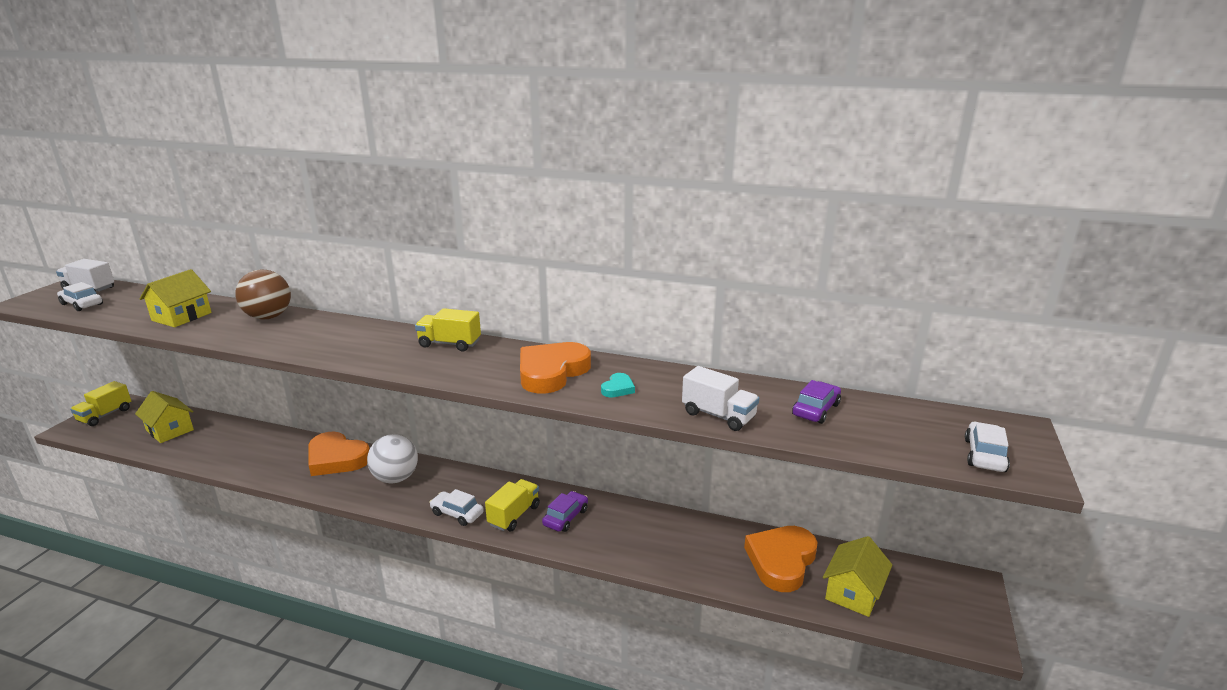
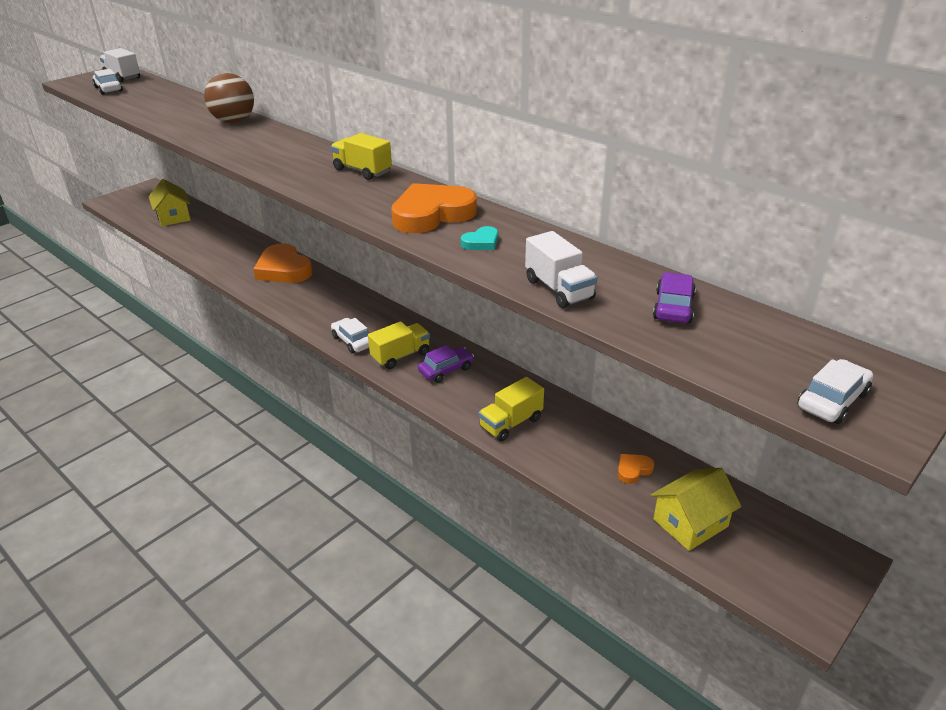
camera: 25 degrees right, 10 degrees up
yellow truck [70,381,131,426] -> yellow truck moved to [479,377,544,441]
yellow house [139,269,212,328] -> none
white ball [367,434,418,483] -> none
orange heart [744,526,818,592] -> orange heart [618,454,654,484], size x0.44
purple car [792,380,841,424] -> purple car turned 45 degrees counterclockwise [653,272,696,323]

